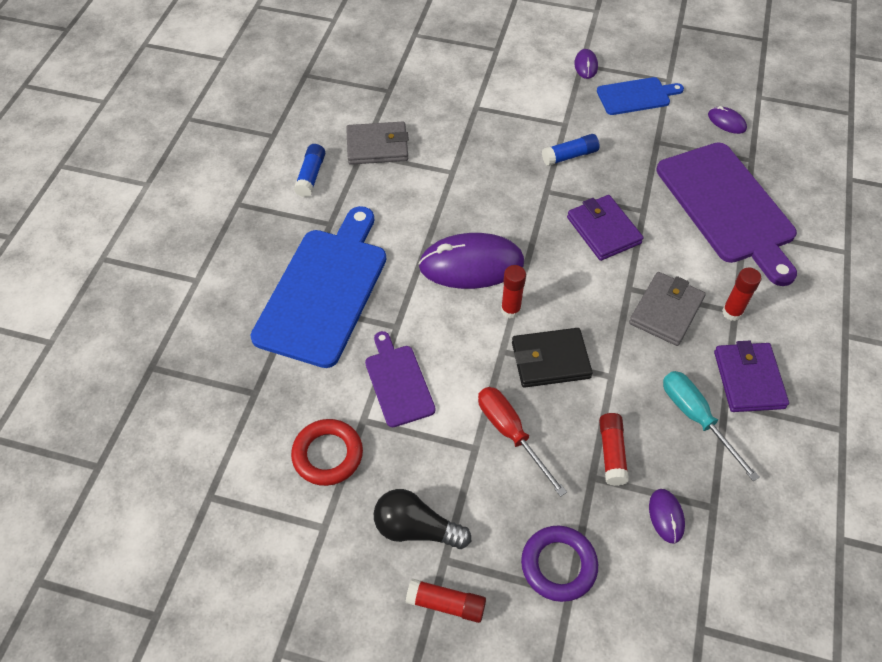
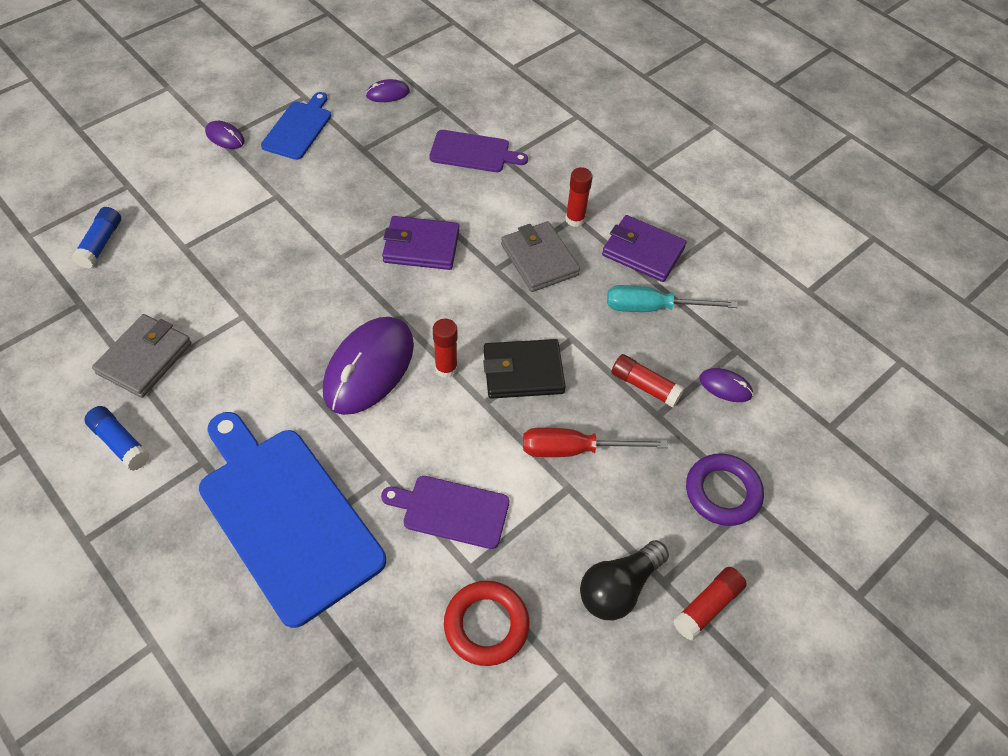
camera: 60 degrees left, 0 degrees up
black wallet [512,328,593,388] -> black wallet turned 60 degrees clockwise [483,339,566,399]
blue glue stick [542,134,600,166] -> blue glue stick moved to [72,207,121,269]
purple cutting board [656,142,797,286] -> purple cutting board [429,130,528,172], size x0.52

